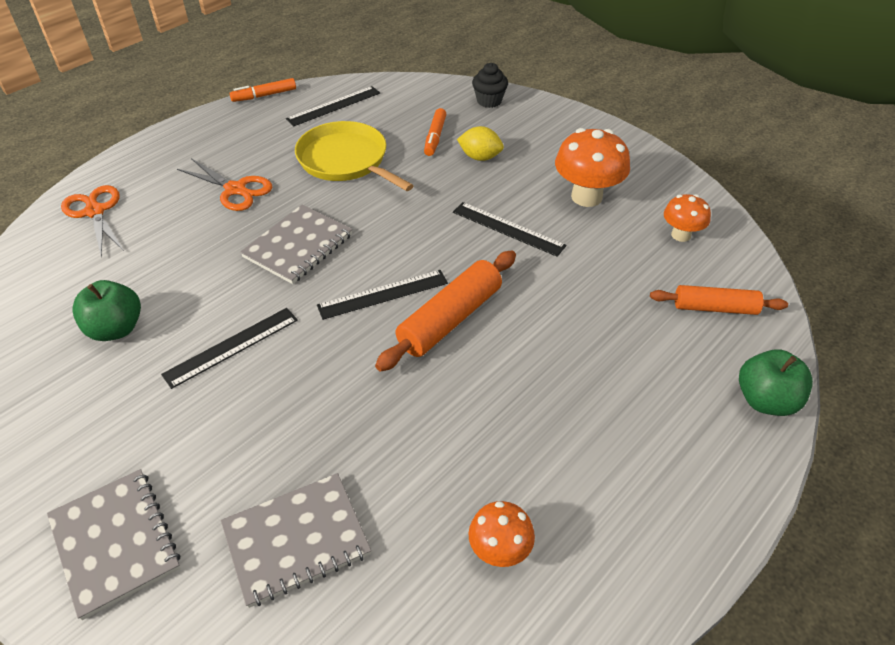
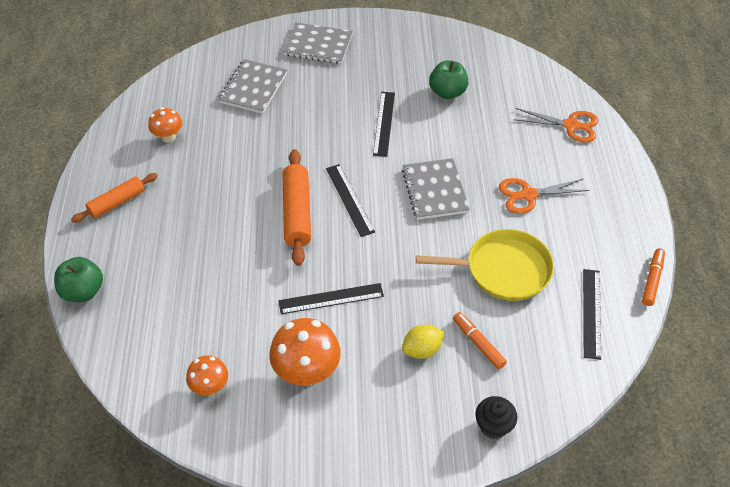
camera: 135 degrees right, 5 degrees up
black ruler [317,270,448,320] -> black ruler turned 45 degrees counterclockwise [326,164,375,237]
orange rolling pin [650,285,788,315] -> orange rolling pin moved to [71,173,158,223]

